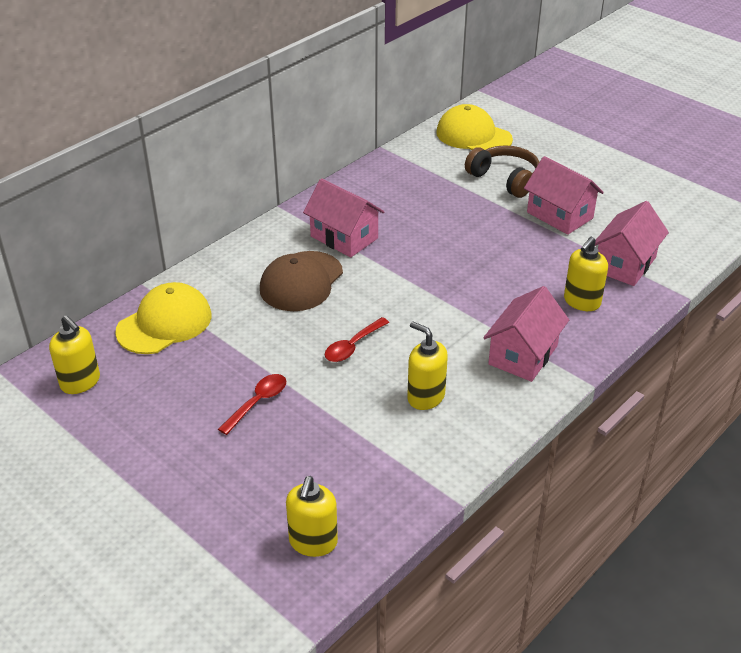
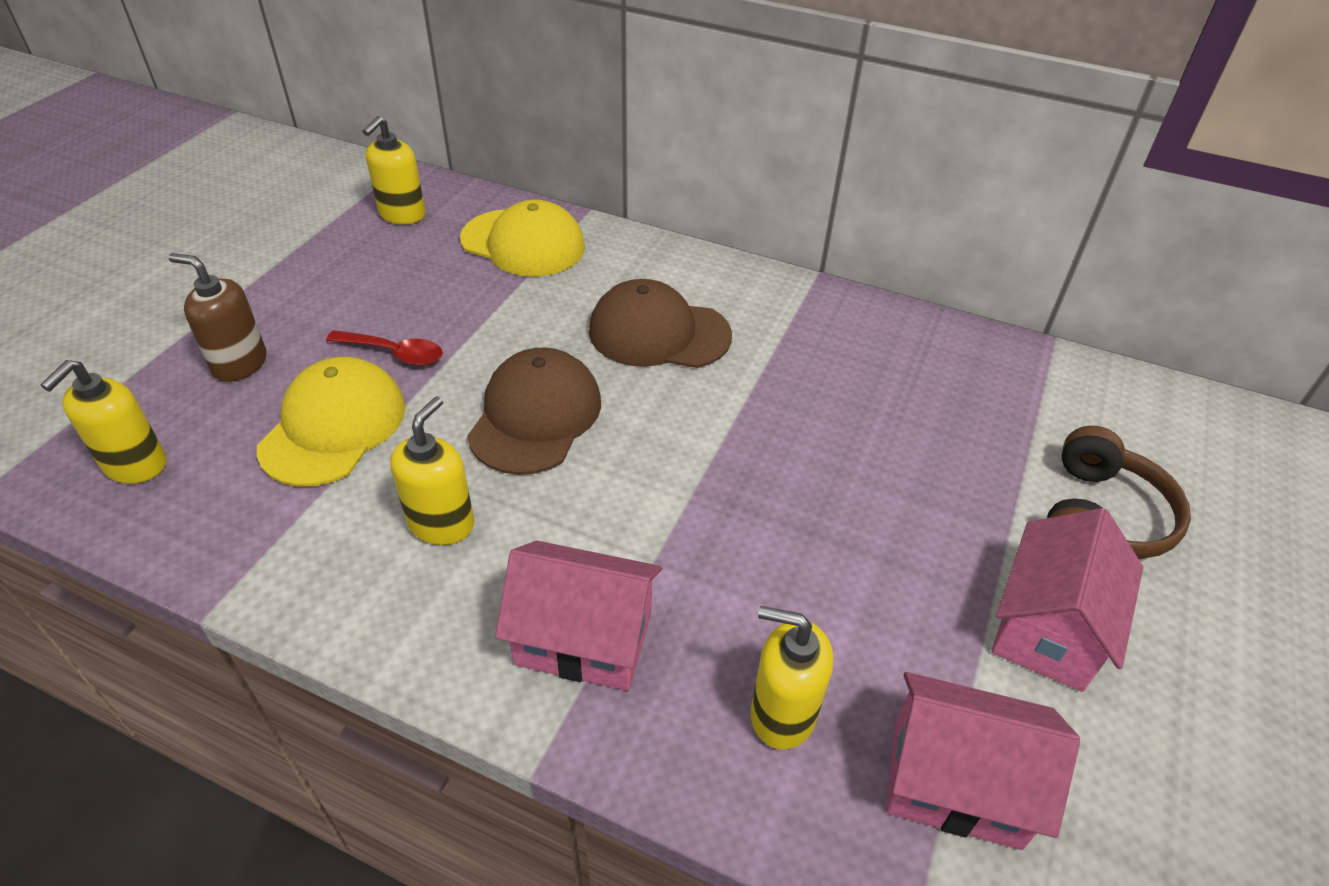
camera: 70 degrees right, 5 degrees up
yellow soap dispenser [286,476,338,557] -> yellow soap dispenser turned 60 degrees counterclockwise [41,360,166,484]
pink house [303,178,384,257] -> none
red spoon [325,317,389,362] -> brown cap [467,347,601,475]
yellow cap [436,104,513,150] -> yellow cap moved to [257,357,406,487]
none -> brown soap dispenser [169,253,266,382]

